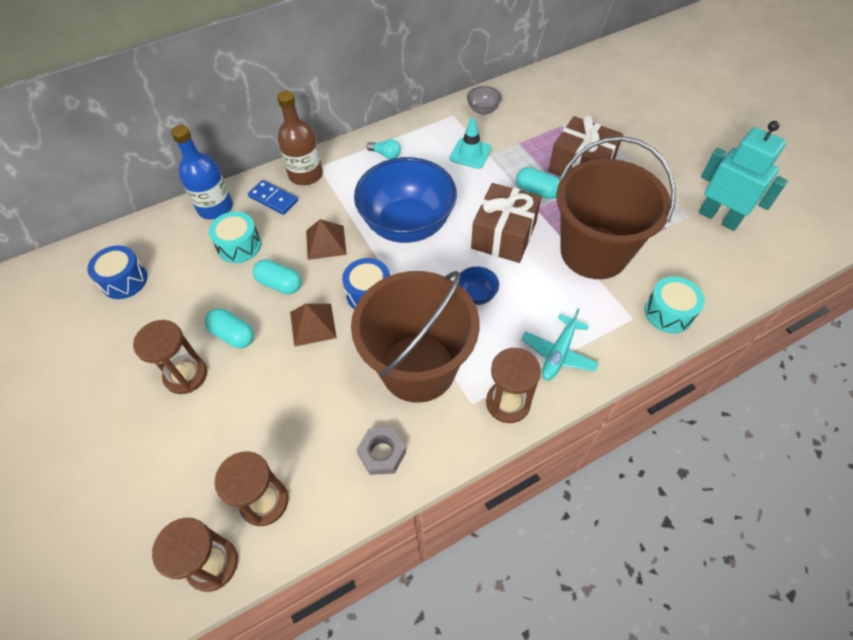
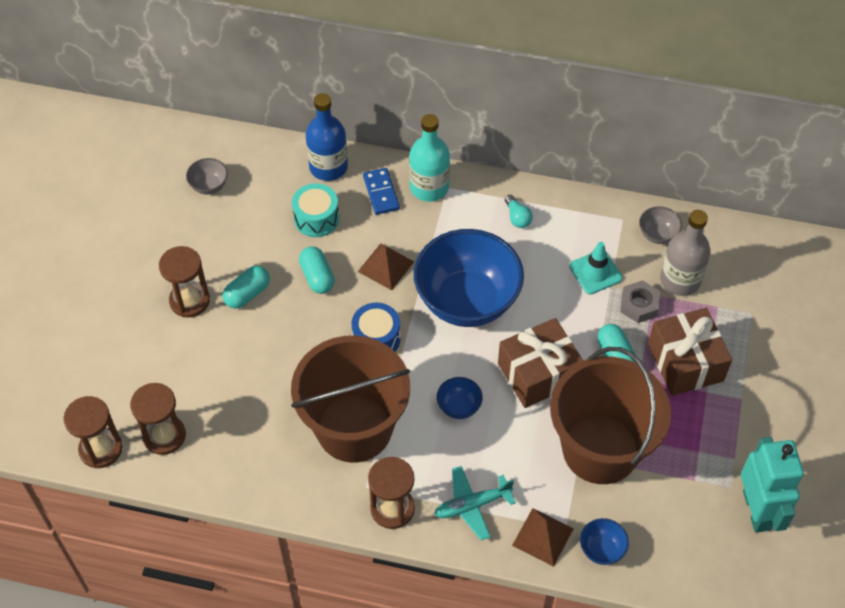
camera: 40 degrees right, 0 degrees up
blue drum [87,245,147,299] -> grey bowl [186,158,228,194]
turquoise capsule [205,308,254,348] -> turquoise capsule turned 60 degrees clockwise [222,266,270,309]
brown bottle [277,91,323,185] -> turquoise bottle [409,114,450,202]
brown pyramid [290,304,337,347] -> brown pyramid moved to [512,508,574,567]
grey nut [356,427,406,475] -> grey nut moved to [620,280,660,323]
turquoise drum [645,276,705,333] -> blue bowl [580,518,629,565]
none -> grey bottle [660,210,711,296]

